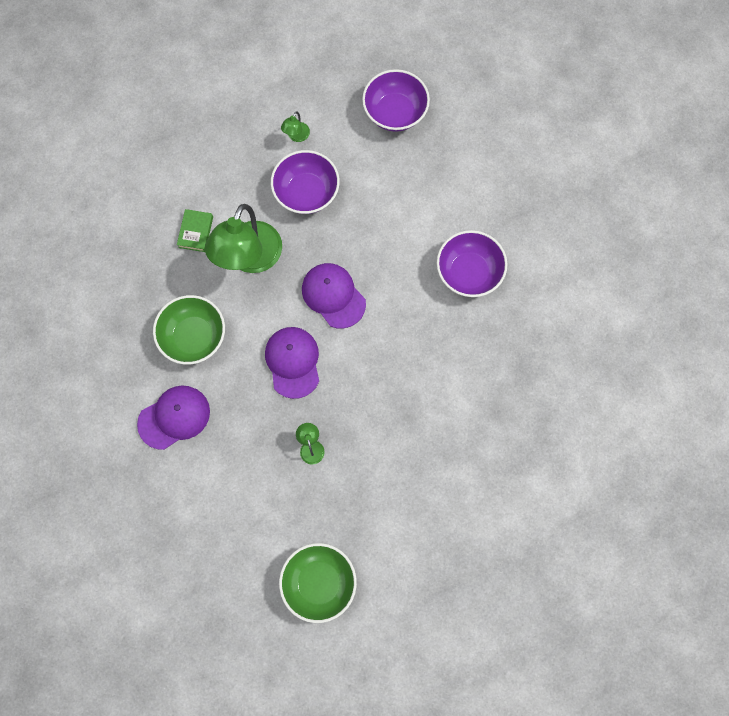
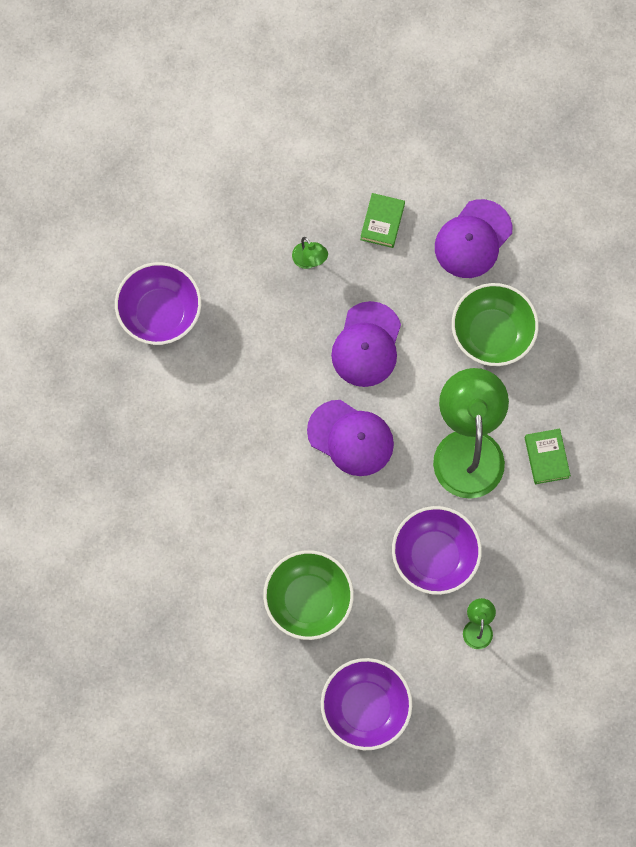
camera: 160 degrees right, 0 degrees up
purple cap [265,327,319,399] -> purple cap turned 45 degrees clockwise [331,301,401,387]
green bowl [279,543,357,623] -> green bowl moved to [263,550,354,640]
purple bowl [437,230,507,297] -> purple bowl moved to [115,262,201,345]
none -> green book [360,193,405,248]

